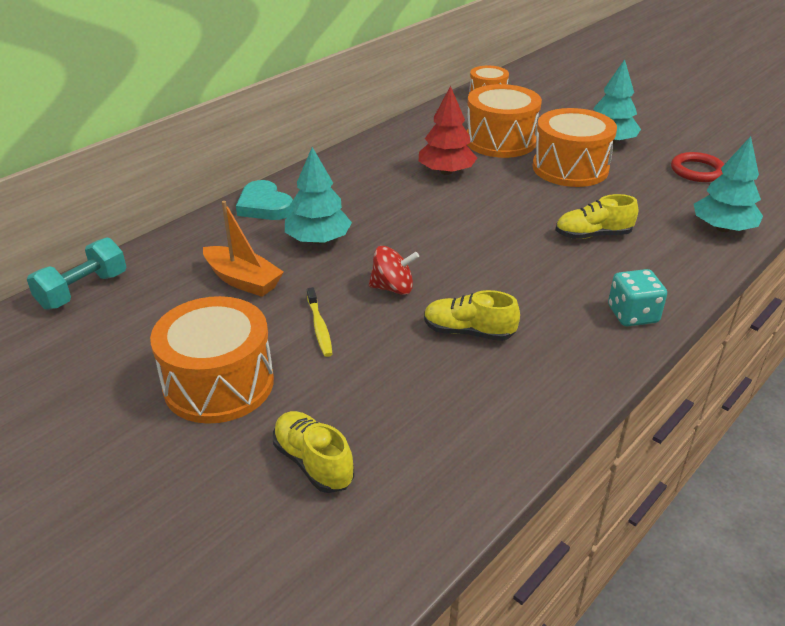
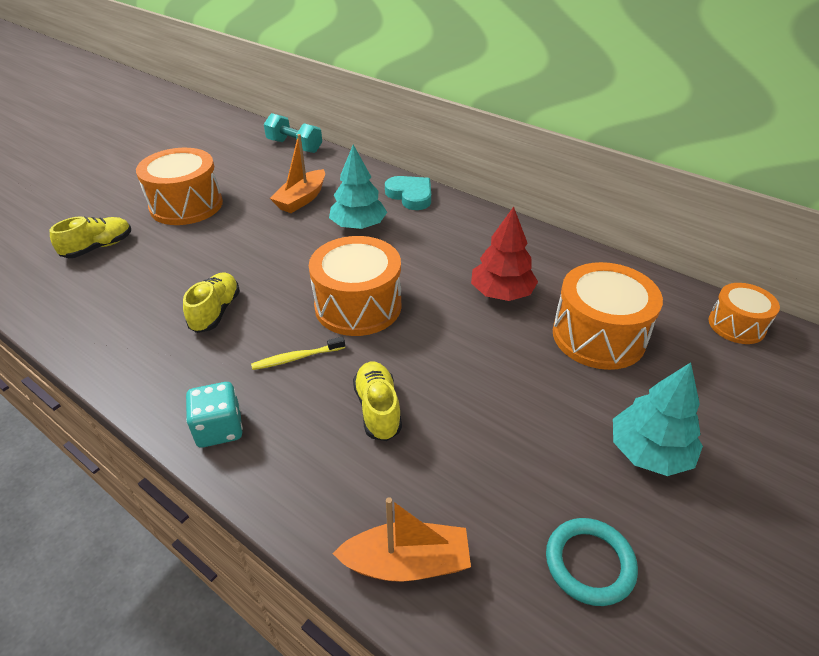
camera: 85 degrees right, 5 degrees up
turquoise heart [236,180,293,220] -> turquoise heart turned 90 degrees clockwise [385,176,431,210]
yellow toothbrush [307,287,333,357] -> yellow toothbrush moved to [251,337,345,370]
red spinning top [369,246,419,295] -> none
orange drum [533,108,617,187] -> orange drum moved to [309,236,401,336]
red ring [671,152,725,182] -> turquoise ring [546,518,638,606]
turquoise tree [694,136,763,232] -> orange boat [332,497,471,582]

